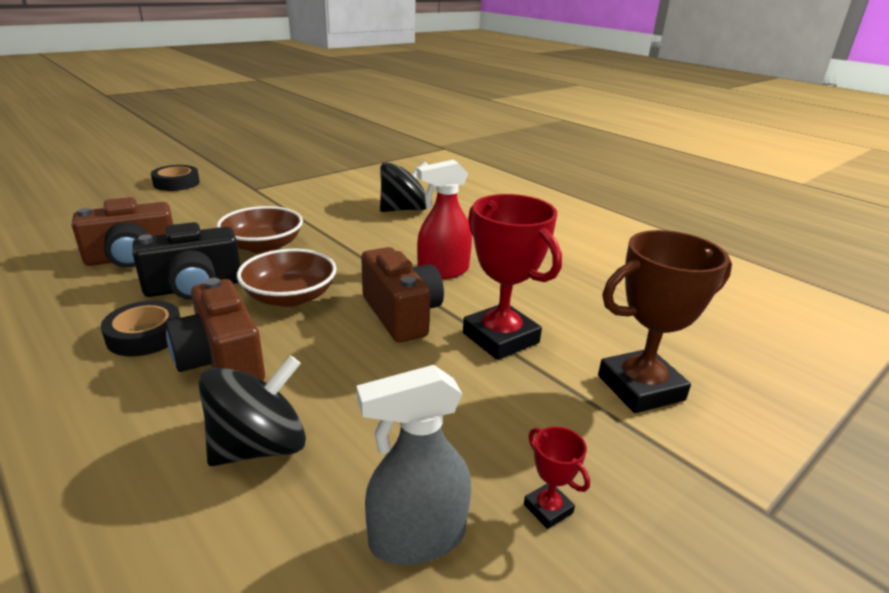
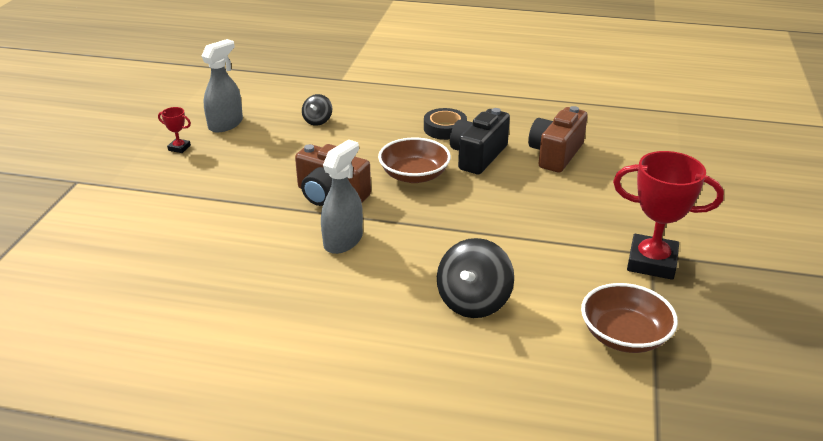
camera: 145 degrees right, 5 degrees up
black tape [151,165,200,191] -> none
brown camera [165,278,265,380] -> none
black spinning top [198,355,306,466] -> black spinning top [302,94,332,126], size x0.56
brown bowl [217,206,303,253] -> brown bowl moved to [581,283,678,353]
red spray bottle [417,160,472,279] -> grey spray bottle [321,140,363,254]
red trophy [463,194,562,360] -> red trophy moved to [613,151,724,280]
brown trophy [598,230,732,413] -> none

